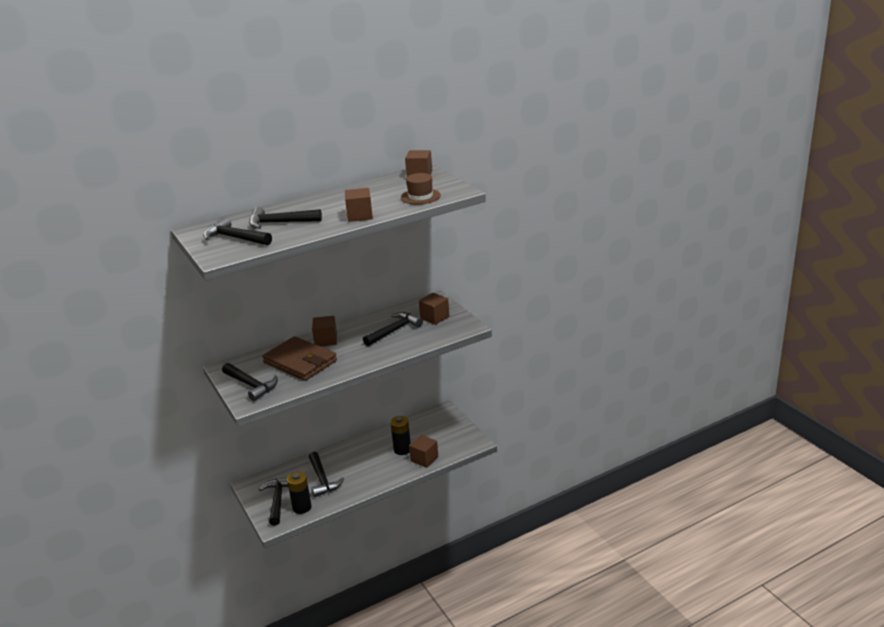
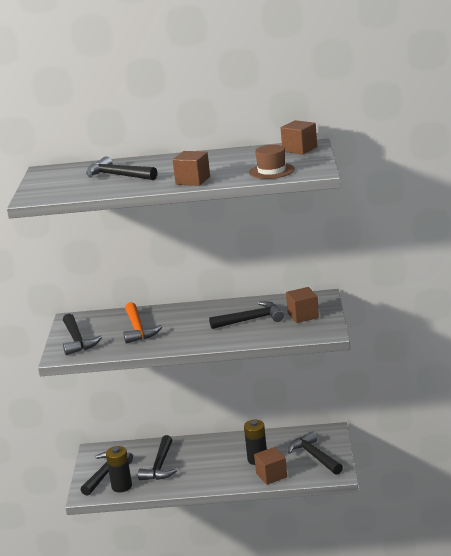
camera: 30 degrees right, 5 degrees down
black hammer [203,217,272,246] -> black hammer moved to [288,431,343,475]
brown wallet [262,336,337,381] -> orange hammer [123,302,162,344]
brown cube [312,316,337,346] -> none

